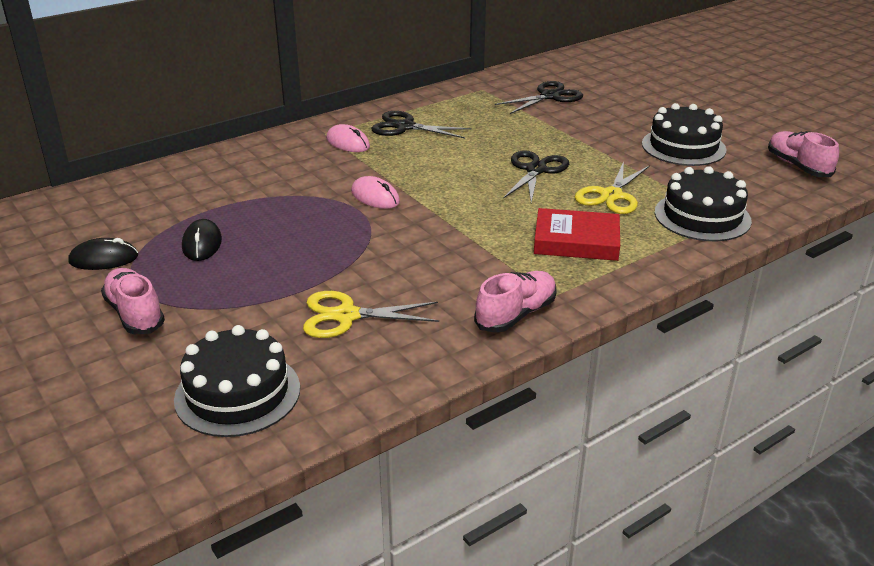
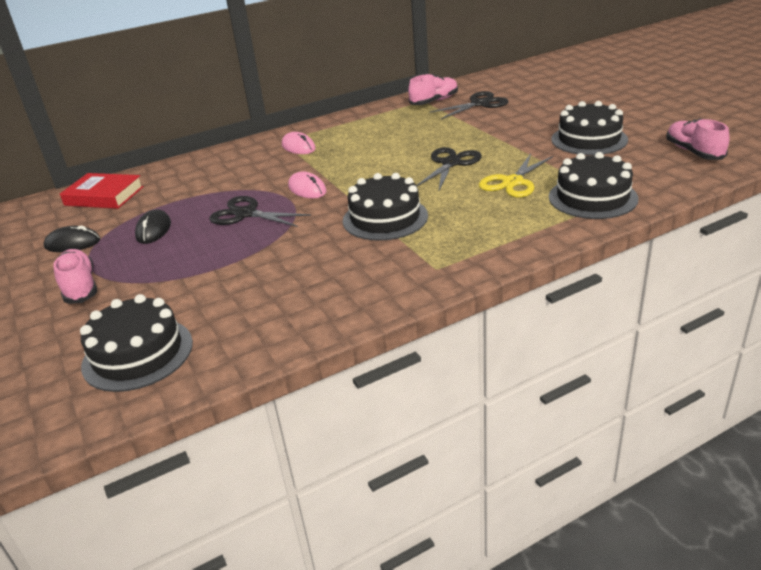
camera: 10 degrees right, 0 degrees up
yellow scissors [303,291,439,338] -> none
black scissors [371,111,472,139] -> black scissors moved to [209,196,311,227]
pink shoe [474,271,557,333] -> pink shoe moved to [408,74,458,105]
red book [534,208,620,261] -> red book moved to [60,173,144,209]
none -> black cake [343,173,428,241]

